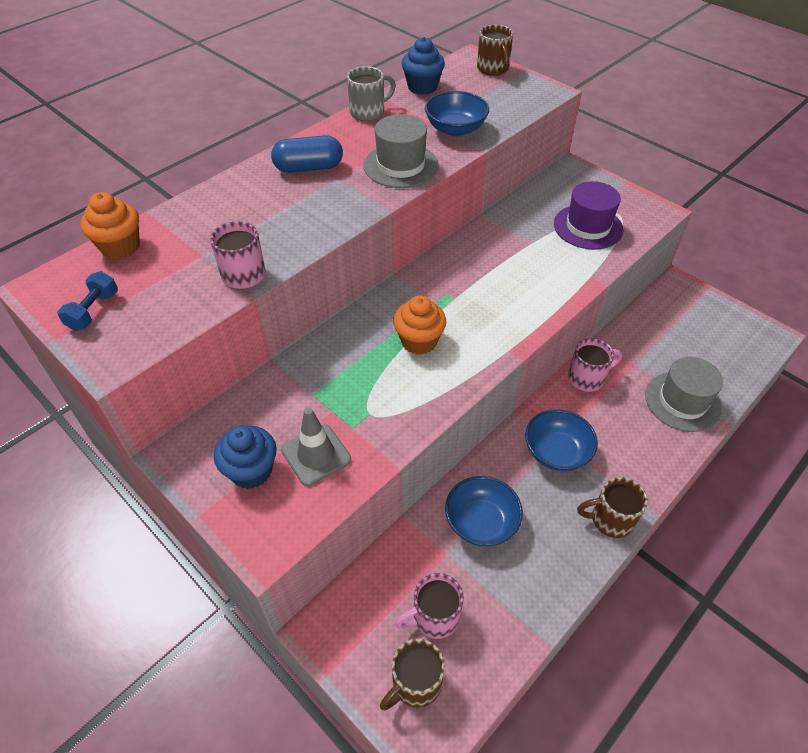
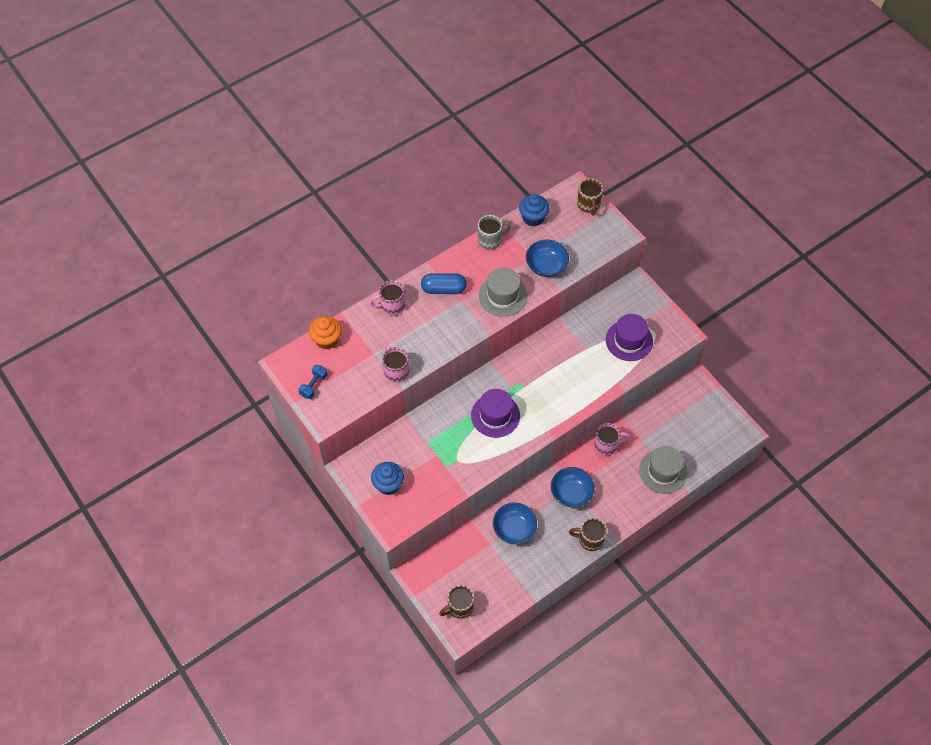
camera: 10 degrees right, 10 degrees up
grey traffic cone [281,407,351,486] -> none
orange cupcake [393,295,446,355] -> purple hat [471,389,520,438]
pink mug [395,573,464,639] -> pink mug moved to [369,280,405,315]

